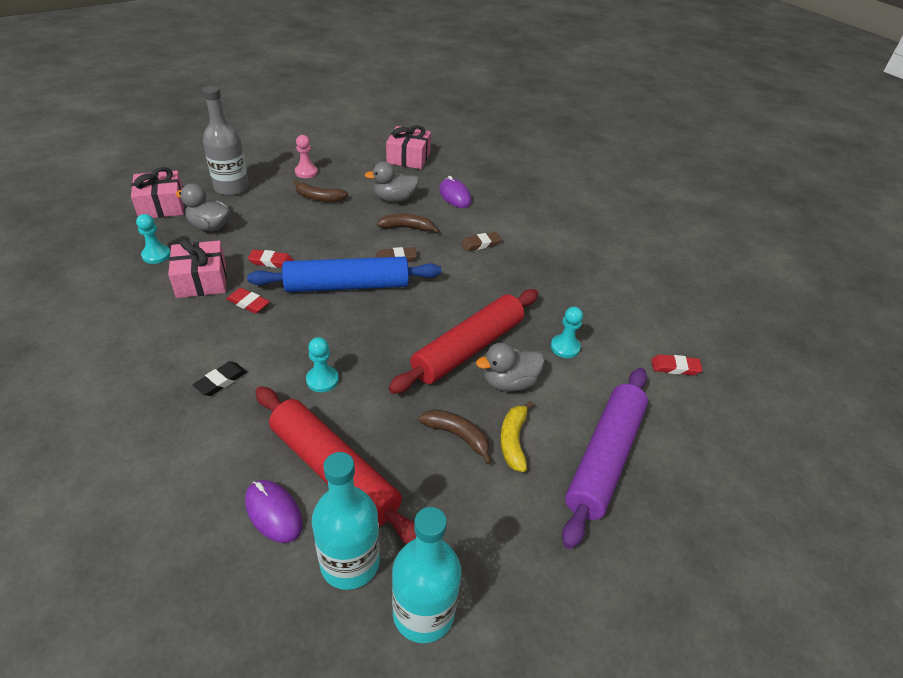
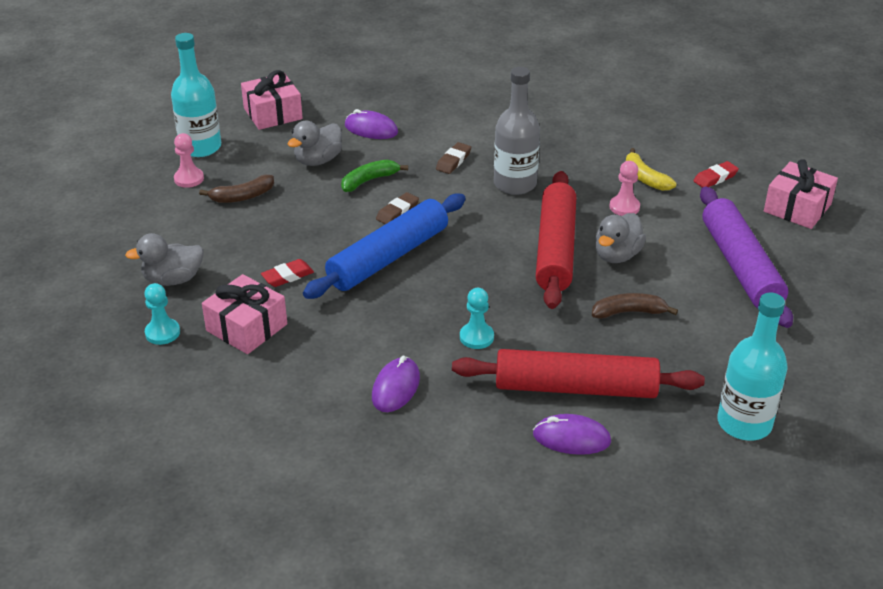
camera: 35 degrees left, 5 degrees down
pink gift [131,167,184,218] -> pink gift moved to [764,159,838,229]
black eraser [193,361,247,396] -> purple mouse [372,356,420,412]
grey bottle [203,86,249,196] -> grey bottle moved to [494,67,540,195]
red eraser [226,288,270,314] -> none
turquoise bottle [312,452,380,590] -> turquoise bottle moved to [171,33,221,157]
brown banana [377,214,440,234] -> green banana [341,160,408,192]
yellow banana [500,401,534,472] -> yellow banana moved to [626,148,677,191]
turquoise pawn [551,307,583,358] -> pink pawn [609,161,640,216]

